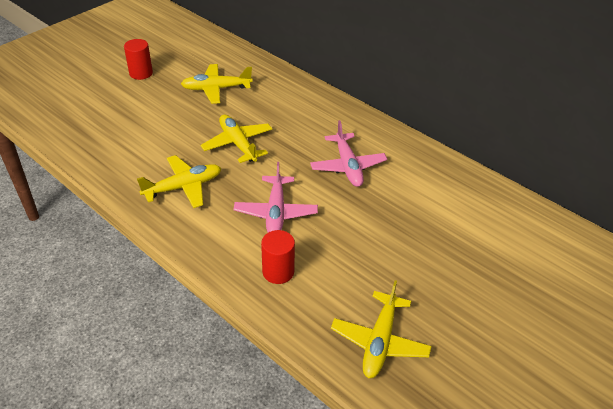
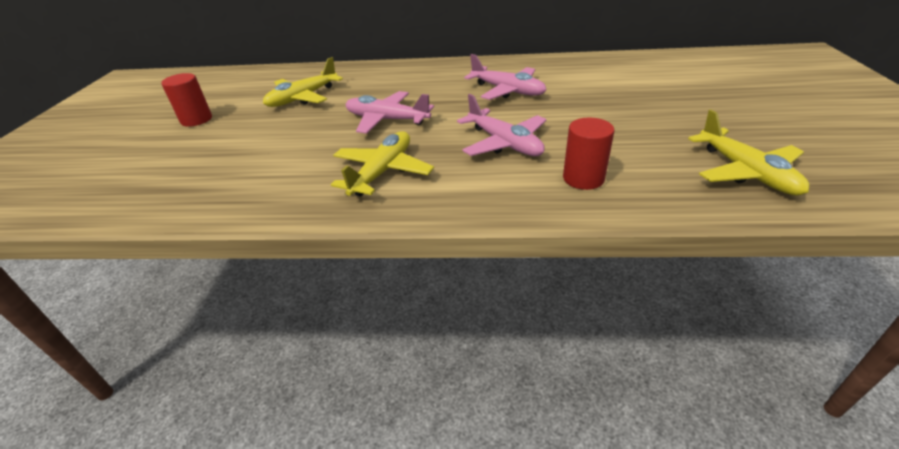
camera: 35 degrees left, 5 degrees down
yellow plane [201,114,272,163] -> pink plane [345,91,434,134]

